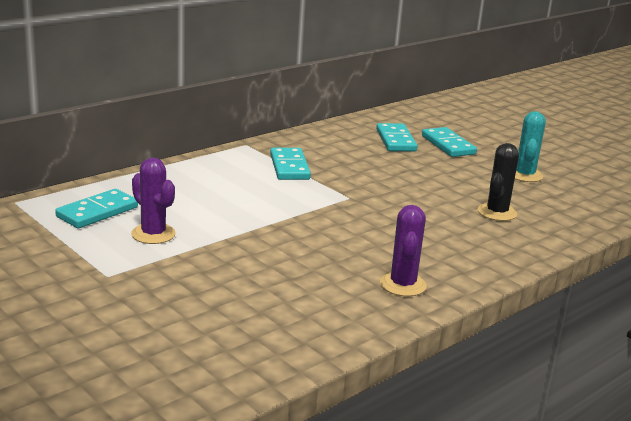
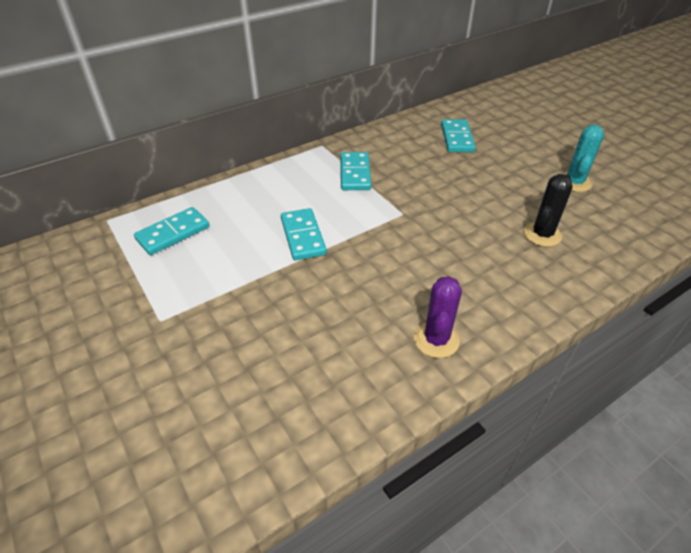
camera: 10 degrees right, 20 degrees up
purple cactus [131,158,176,244] -> none
turquoise domino [422,127,477,157] -> turquoise domino moved to [281,208,327,261]

